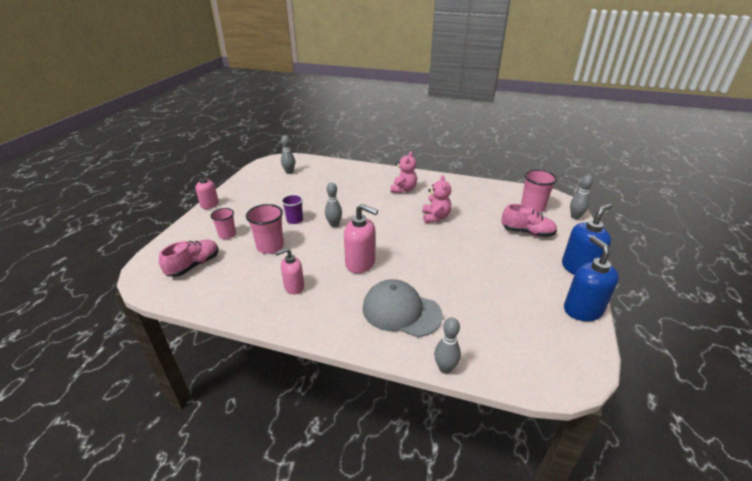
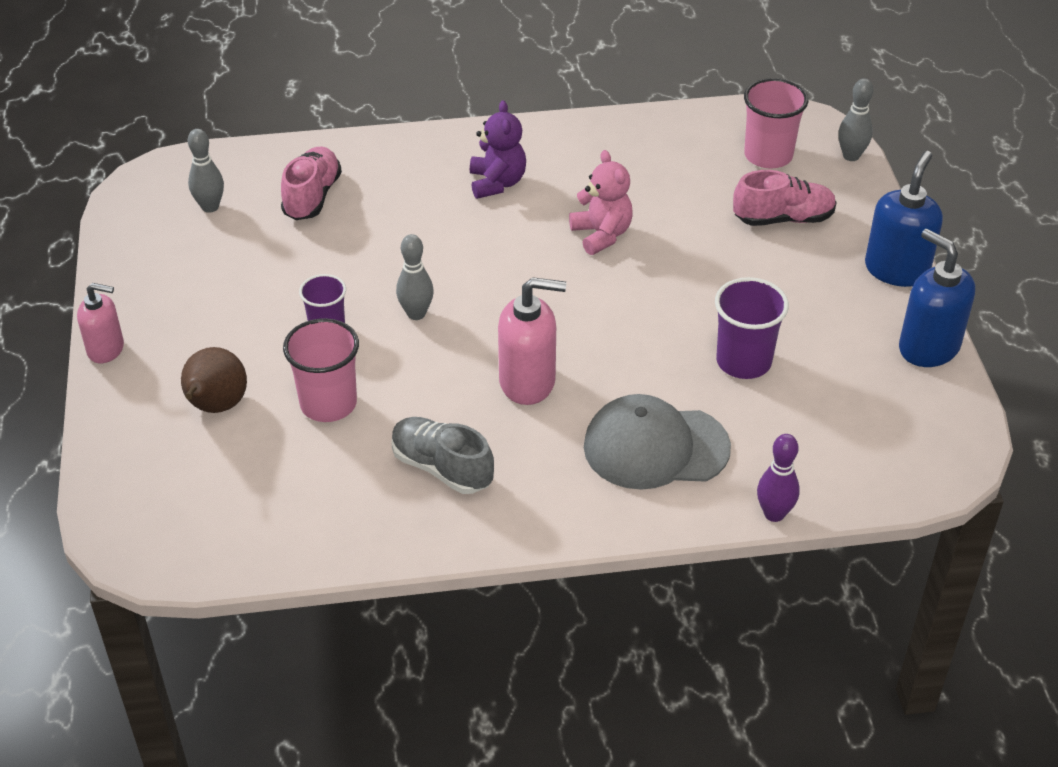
camera: 25 degrees left, 10 degrees up
pink shoe [159,240,219,277] -> pink shoe moved to [281,147,342,220]
pink cup [211,208,236,239] -> brown pear [181,347,247,413]
pink soap dispenser [275,248,304,294] -> grey shoe [392,417,494,494]
pink teddy bear [391,151,417,193] -> purple teddy bear [470,100,526,199]
grey bowling pin [434,317,461,374] -> purple bowling pin [757,434,800,522]
none -> purple cup [715,277,789,379]

